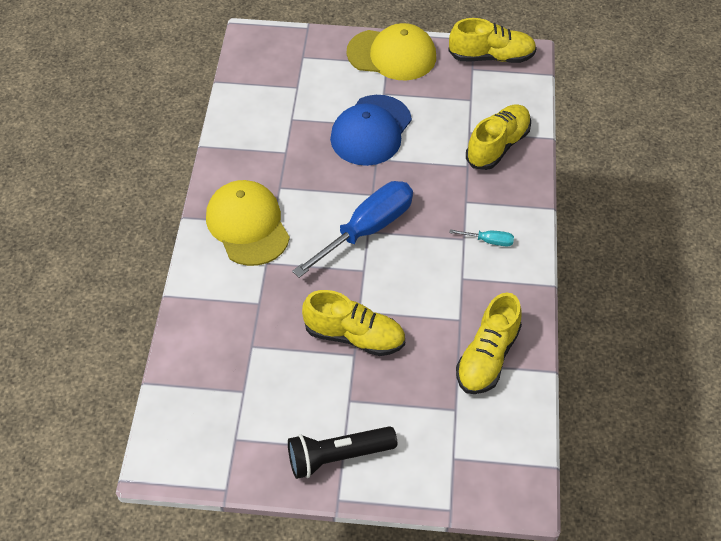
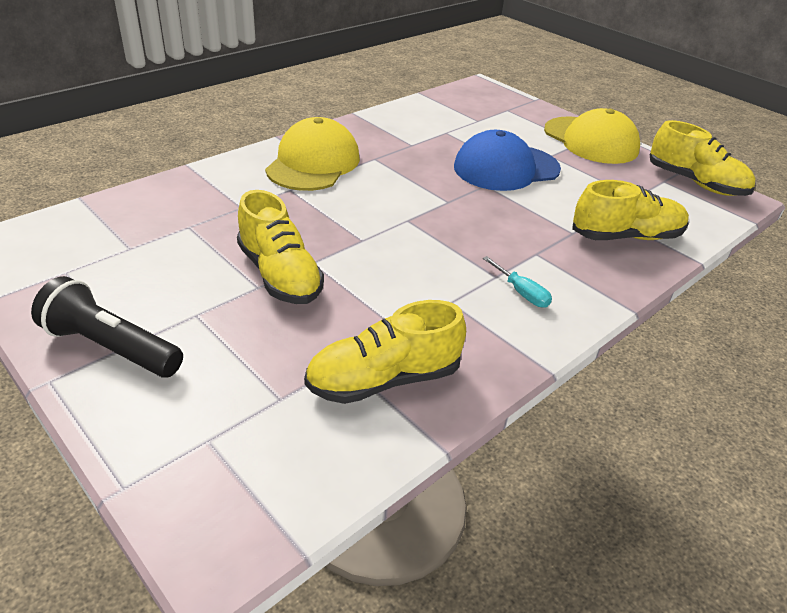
camera: 40 degrees right, 15 degrees down
blue screwdriver [292,181,413,278] -> none

